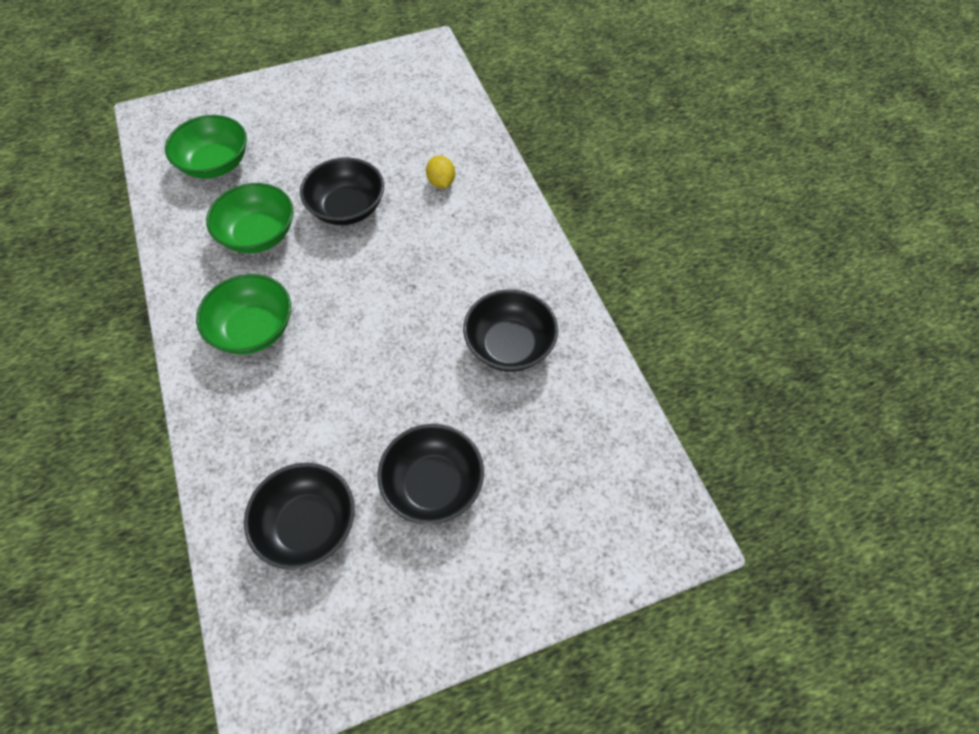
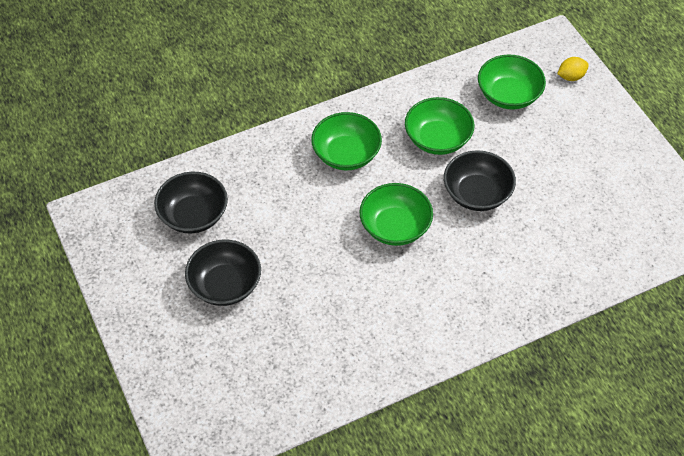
camera: 85 degrees right, 5 degrees down
yellow lemon [426,155,455,188] -> yellow lemon moved to [557,57,589,81]
black bowl [463,289,558,372] -> none
none -> green bowl [359,183,433,246]

